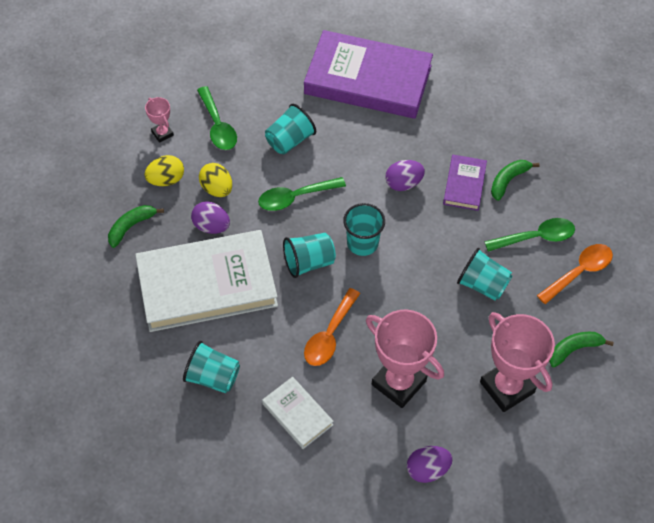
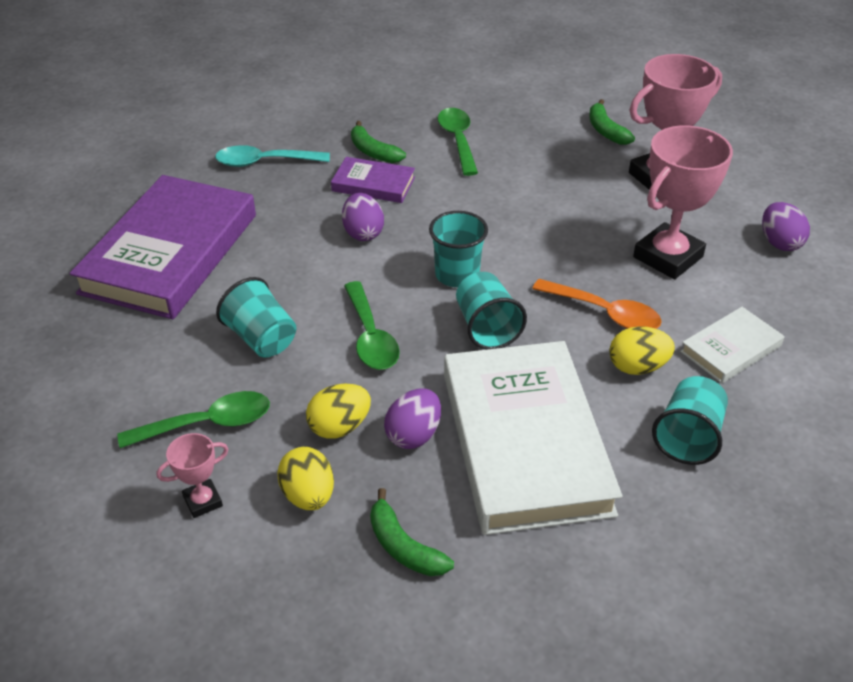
camera: 85 degrees left, 15 degrees down
turquoise cup [457,248,513,301] -> none
orange spoon [537,244,613,304] -> none
none -> turquoise spoon [215,145,330,167]
none -> yellow egg [609,326,675,375]

